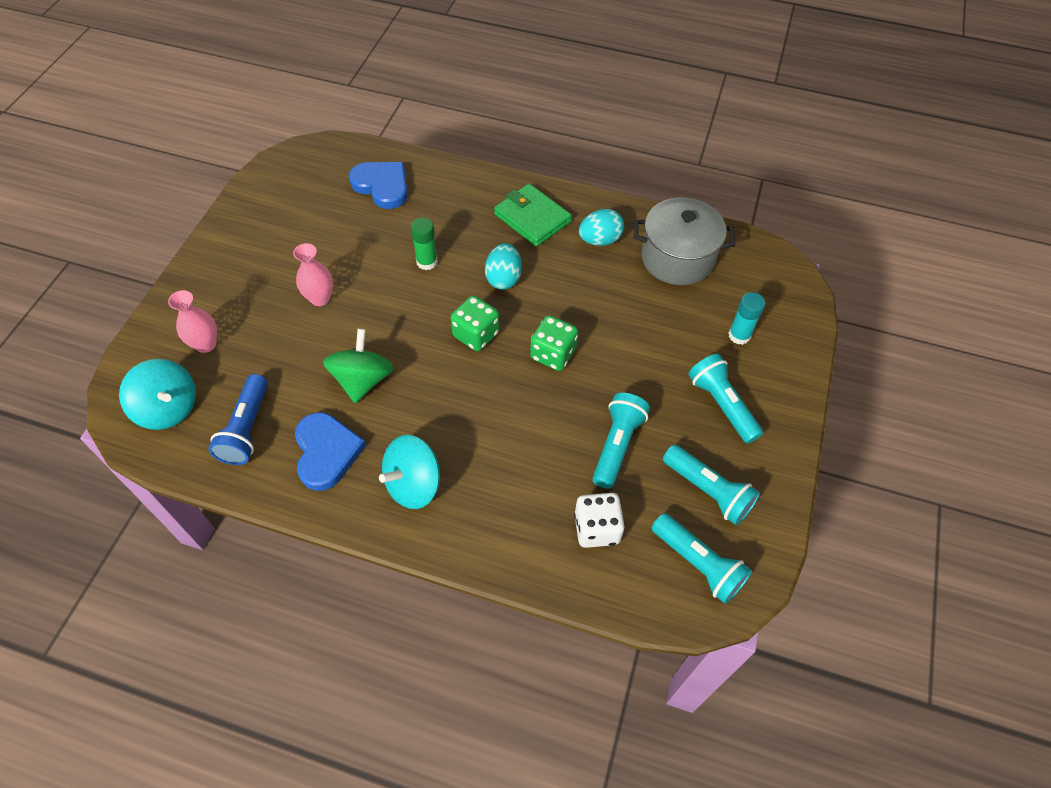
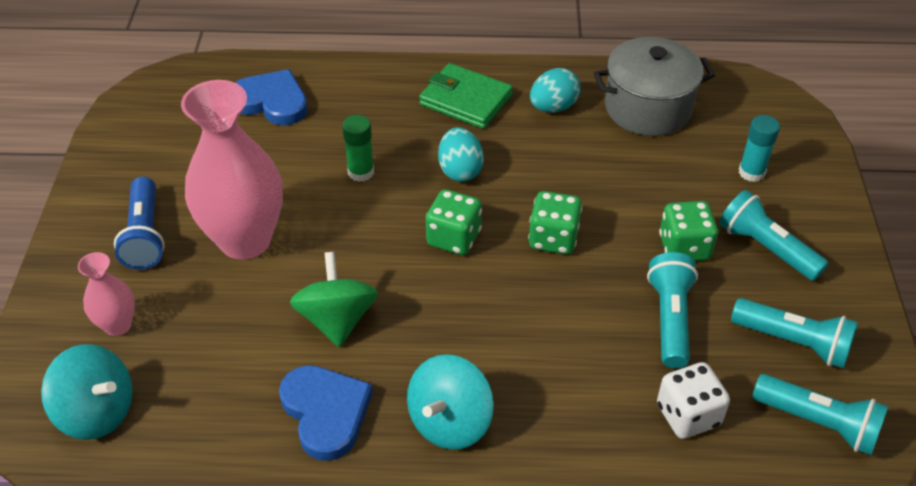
camera: 15 degrees left, 10 degrees down
blue flashlight [208,374,268,465] -> blue flashlight moved to [114,177,165,270]
pink vase [293,243,333,306] -> pink vase [181,80,283,260], size x2.07
none -> green dice [659,201,718,261]

